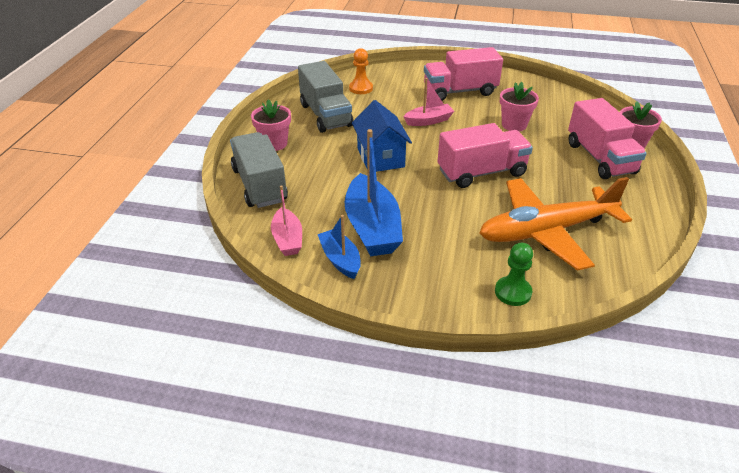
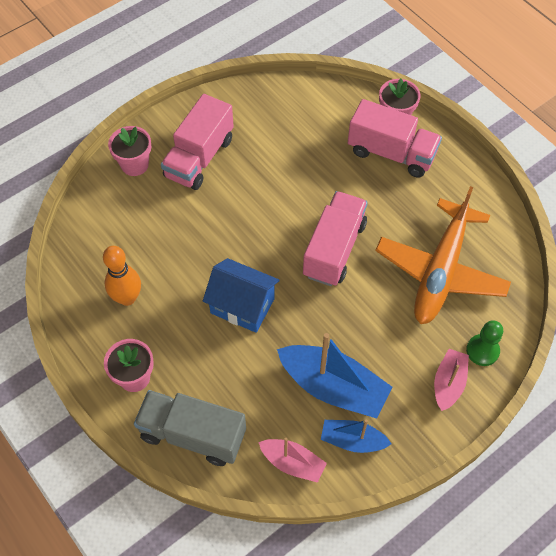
camera: 50 degrees left, 20 degrees up
grey truck [298,61,353,133] -> orange bowling pin [103,246,141,306]
orange pawn [349,48,373,94] -> none
pink boat [403,78,454,126] -> pink boat moved to [434,349,469,411]
pink flower pot [500,82,539,132] -> pink flower pot moved to [108,126,151,176]

